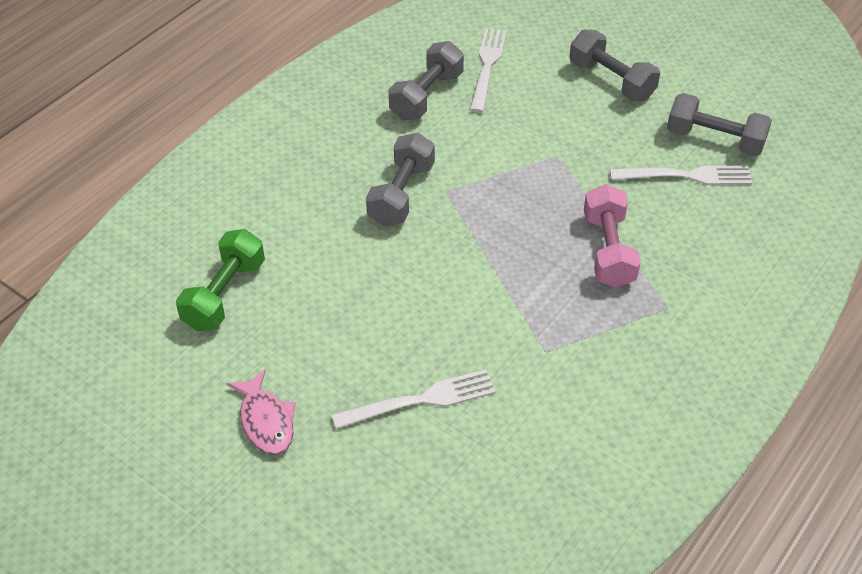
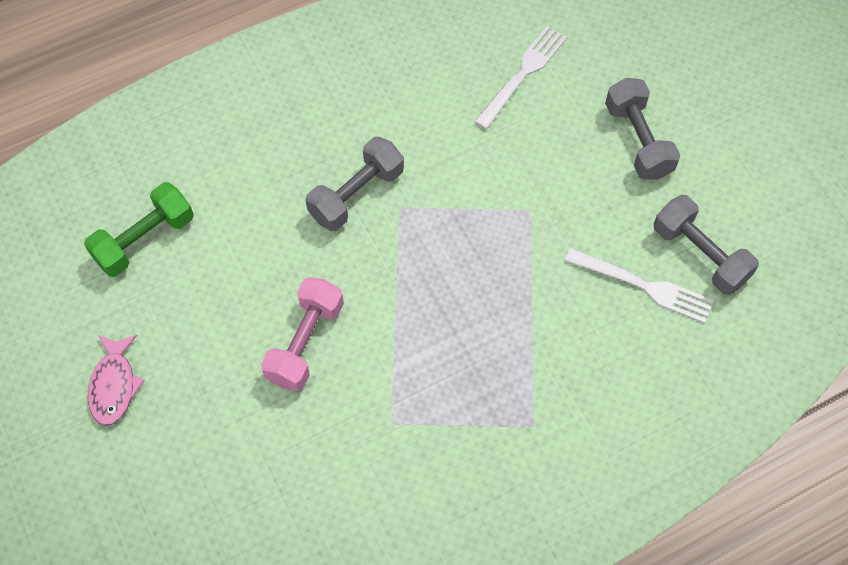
camera: 25 degrees right, 15 degrees up
white fork [332,369,496,429] -> none
grey dumbbell [388,41,464,120] -> none
pink dumbbell [584,184,641,288] -> pink dumbbell moved to [261,277,344,391]

